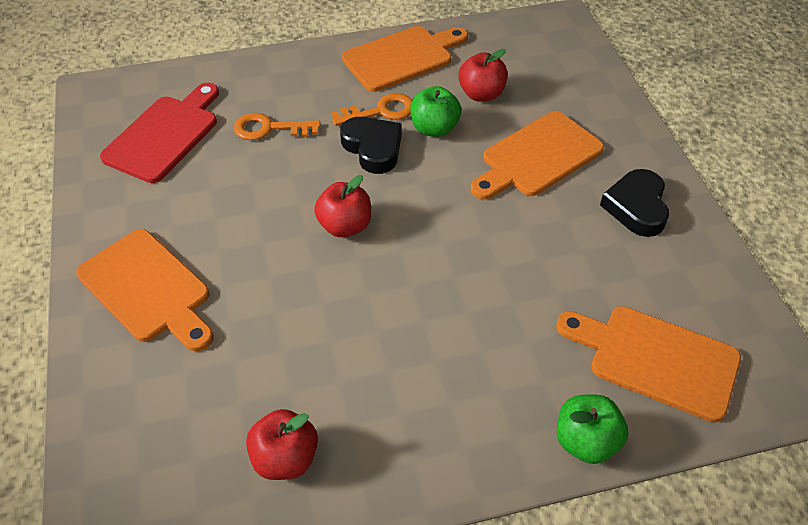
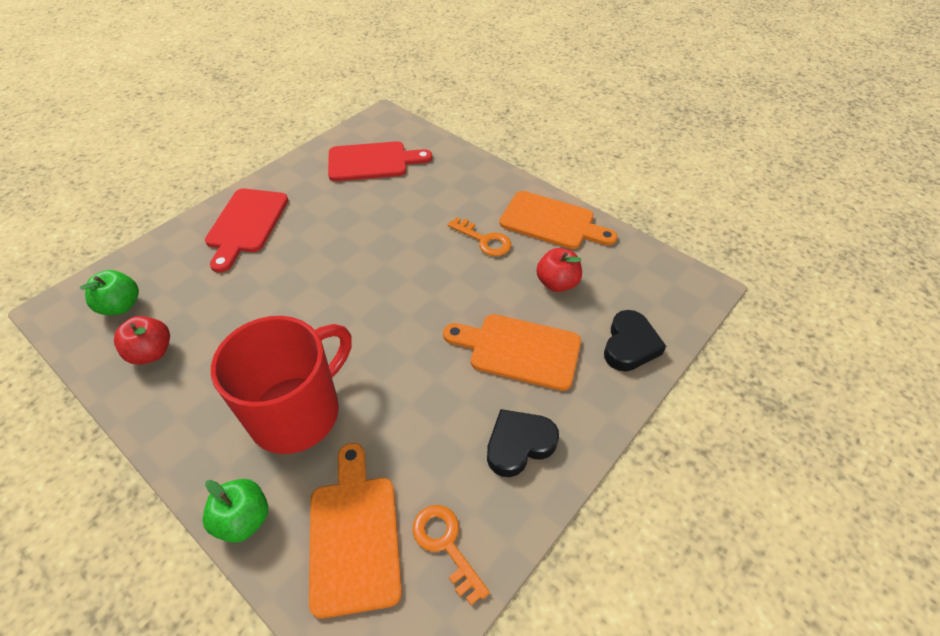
camera: 55 degrees right, 0 degrees up
orange cutting board [76,229,214,351] -> red cutting board [205,188,288,273]
orange key [234,113,321,140] -> orange key moved to [413,505,490,605]
red apple [314,175,371,237] -> none
black heart [340,117,402,174] -> black heart moved to [604,310,666,371]
green apple [410,86,461,137] -> green apple moved to [80,270,139,315]
none -> red mug [211,316,352,454]

